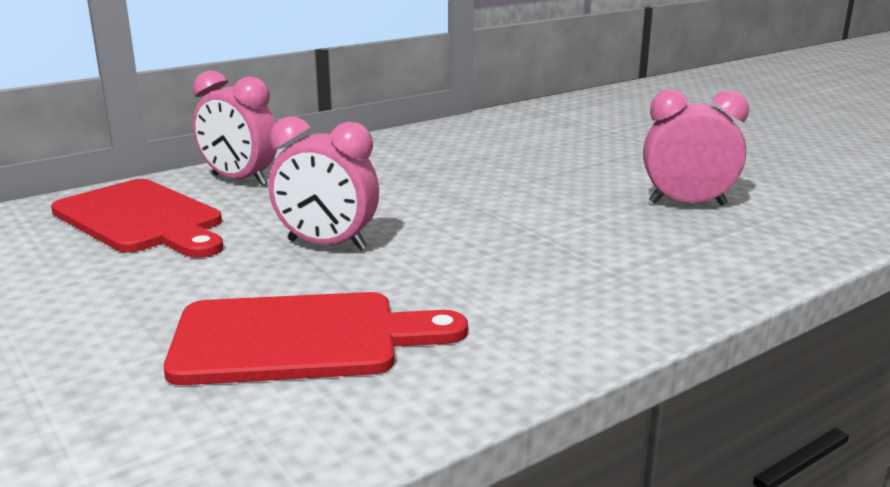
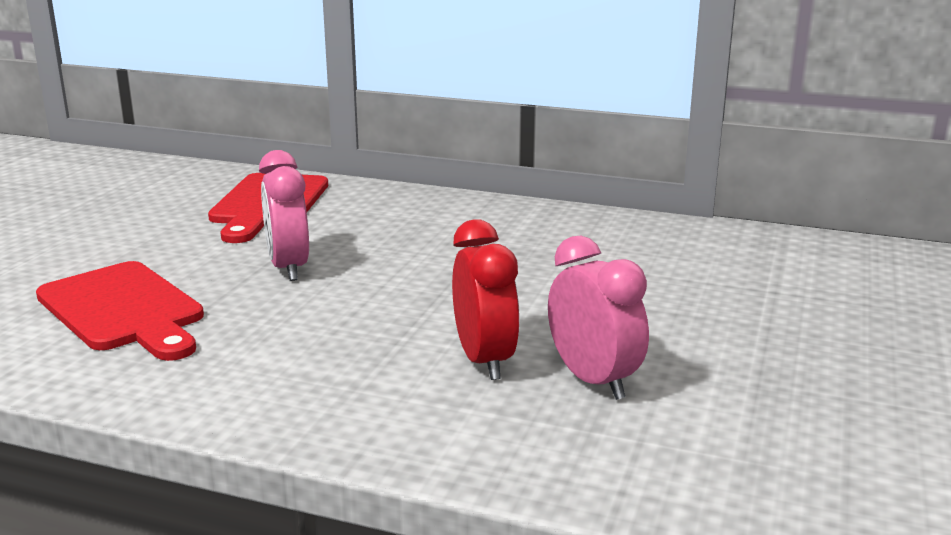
camera: 55 degrees right, 0 degrees up
pink clock [193,70,277,186] -> none
none -> red clock [452,219,520,380]

